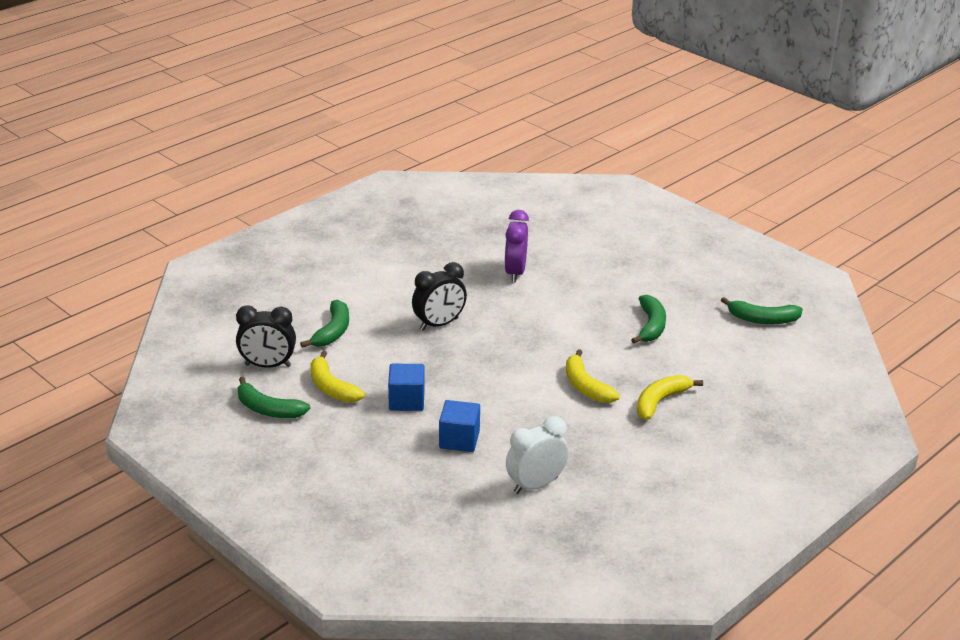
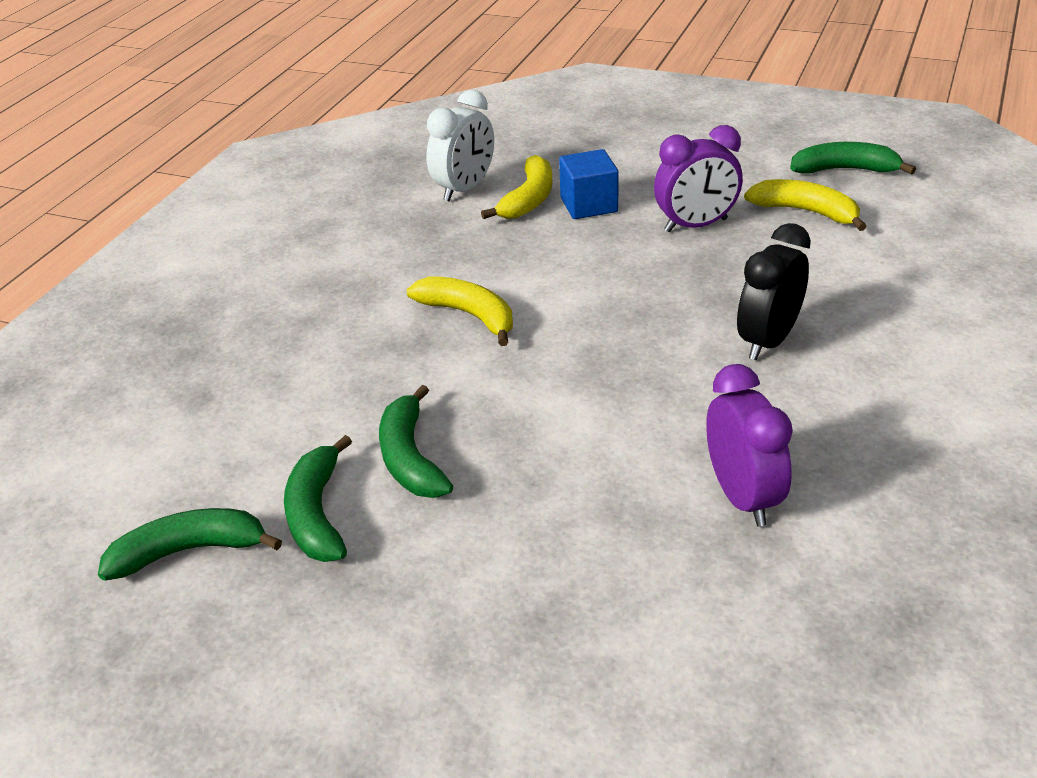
camera: 160 degrees right, 5 degrees up
black clock [236,305,296,368] -> none
green banana [300,300,349,348] -> green banana moved to [284,435,352,562]
blue cube [388,364,425,411] -> purple clock [654,125,743,232]
yellow banana [637,375,703,420] -> yellow banana moved to [481,155,552,219]

